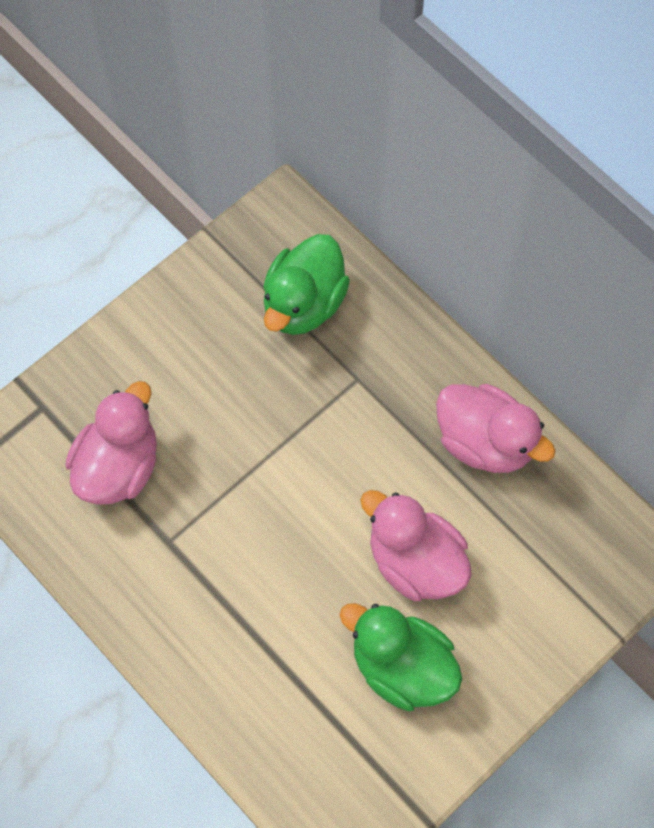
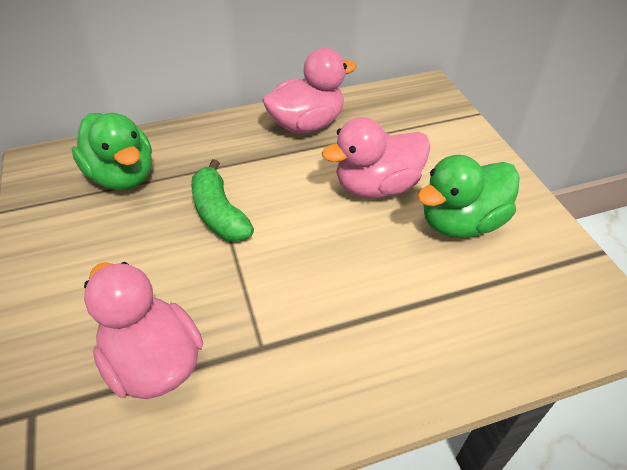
camera: 65 degrees left, 20 degrees down
none -> green banana [191,159,254,242]

